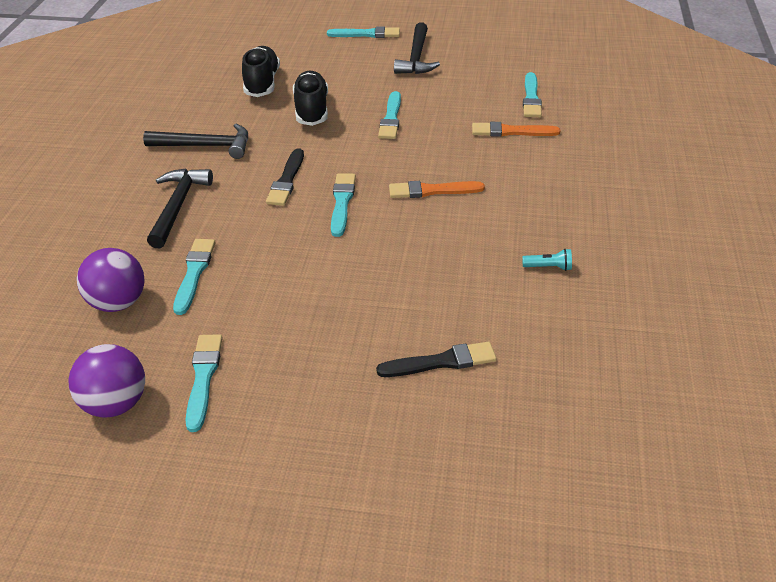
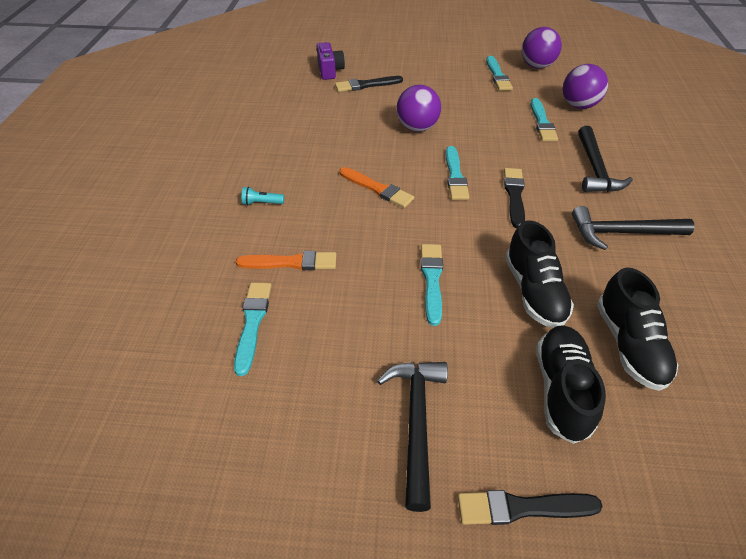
camera: 175 degrees right, 5 degrees up
turquoise brush [327,26,400,38] -> black brush [457,490,603,525]
orange brush [389,181,485,198] -> orange brush turned 45 degrees clockwise [340,167,414,208]
turquoise flashlight [522,249,572,271] -> turquoise flashlight moved to [242,187,284,205]
none -> purple camera [317,42,345,80]
none -> purple ball [396,85,441,132]
none -> black shoe [536,325,606,444]

